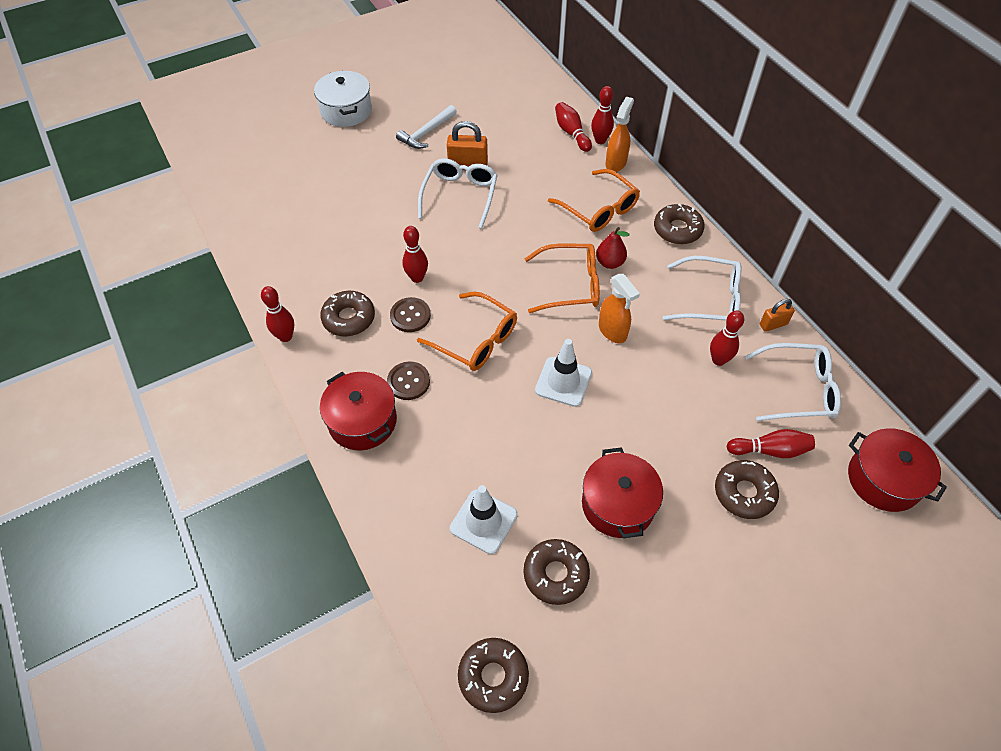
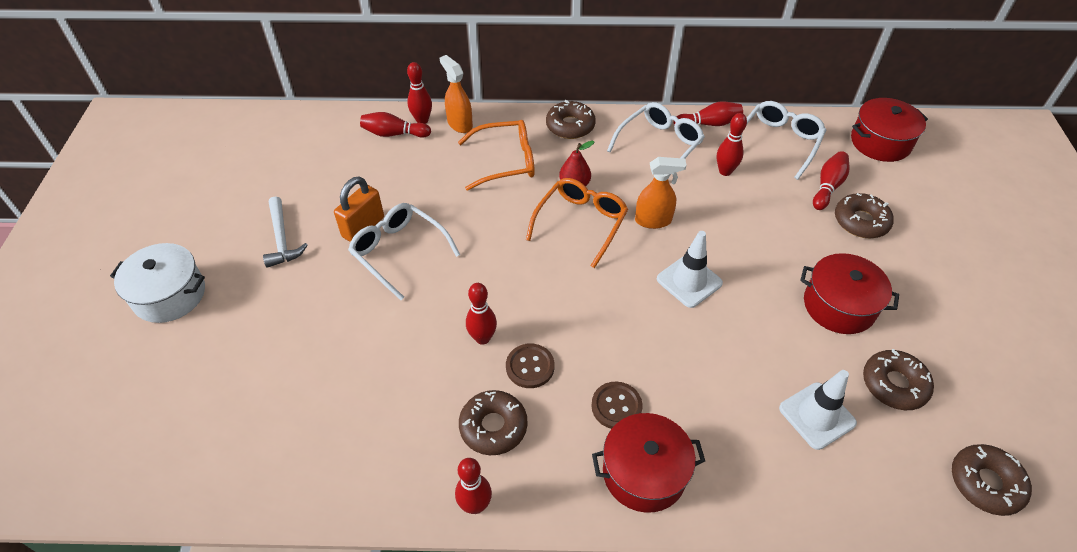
camera: 60 degrees left, 5 degrees down
orange glasses [417,292,517,371] -> none
orange padlock [760,299,795,332] -> red bowling pin [673,102,743,126]

